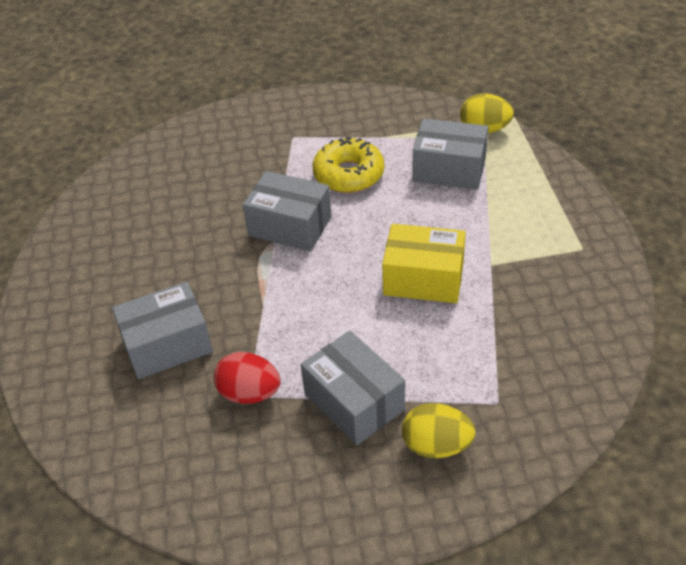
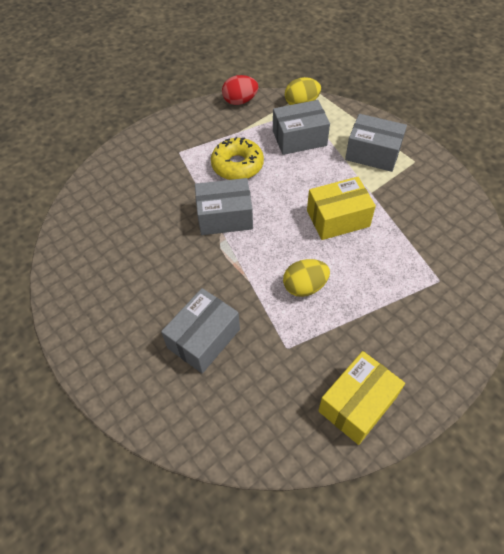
camera: 30 degrees left, 10 degrees up
red egg [214,352,281,404] -> red egg moved to [222,75,258,105]
grey box [301,331,405,446] -> grey box moved to [345,114,407,172]
yellow egg [402,403,476,458] -> yellow egg moved to [283,259,330,297]
none -> yellow box [318,351,405,445]

